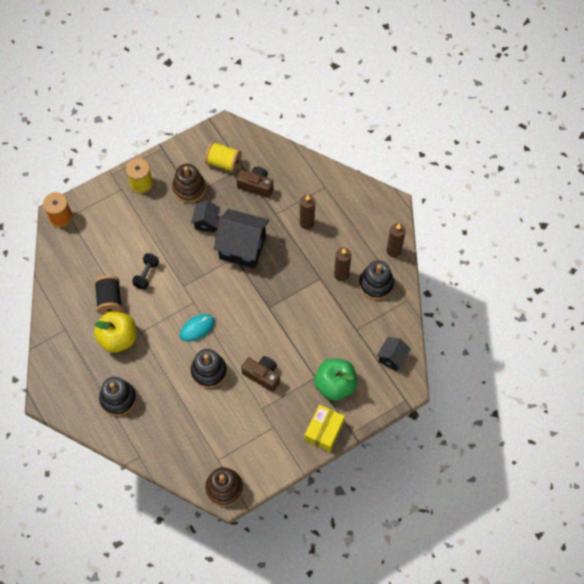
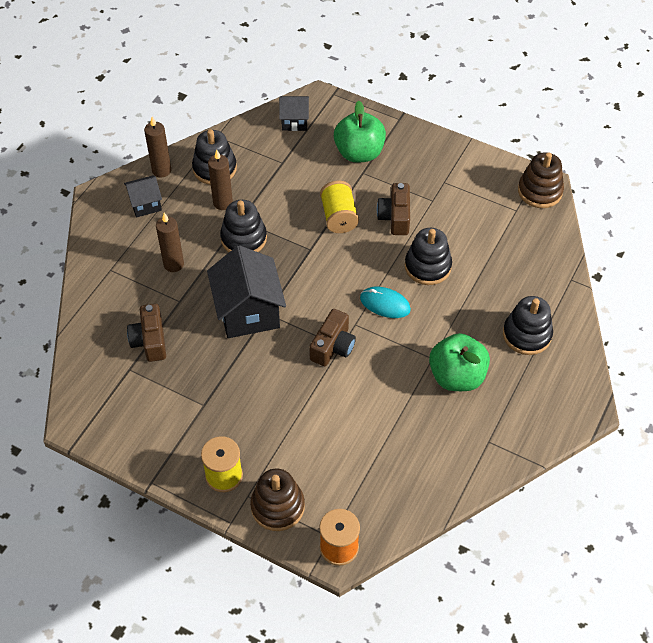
camera: 120 degrees left, 10 degrees down
yellow apple [94,311,136,353] -> green apple [429,333,490,391]
black spool [95,276,122,315] -> none
black dumbbell [132,253,159,290] -> none
brown stacking toy [172,164,206,203] -> brown stacking toy moved to [250,469,305,531]
black house [191,200,220,233] -> black house moved to [124,175,162,217]
yellow spool [205,141,241,173] -> yellow spool moved to [320,181,359,233]
yellow box [304,405,345,452] -> none
none -> black stacking toy [220,200,267,252]
none -> brown camera [309,309,356,366]

